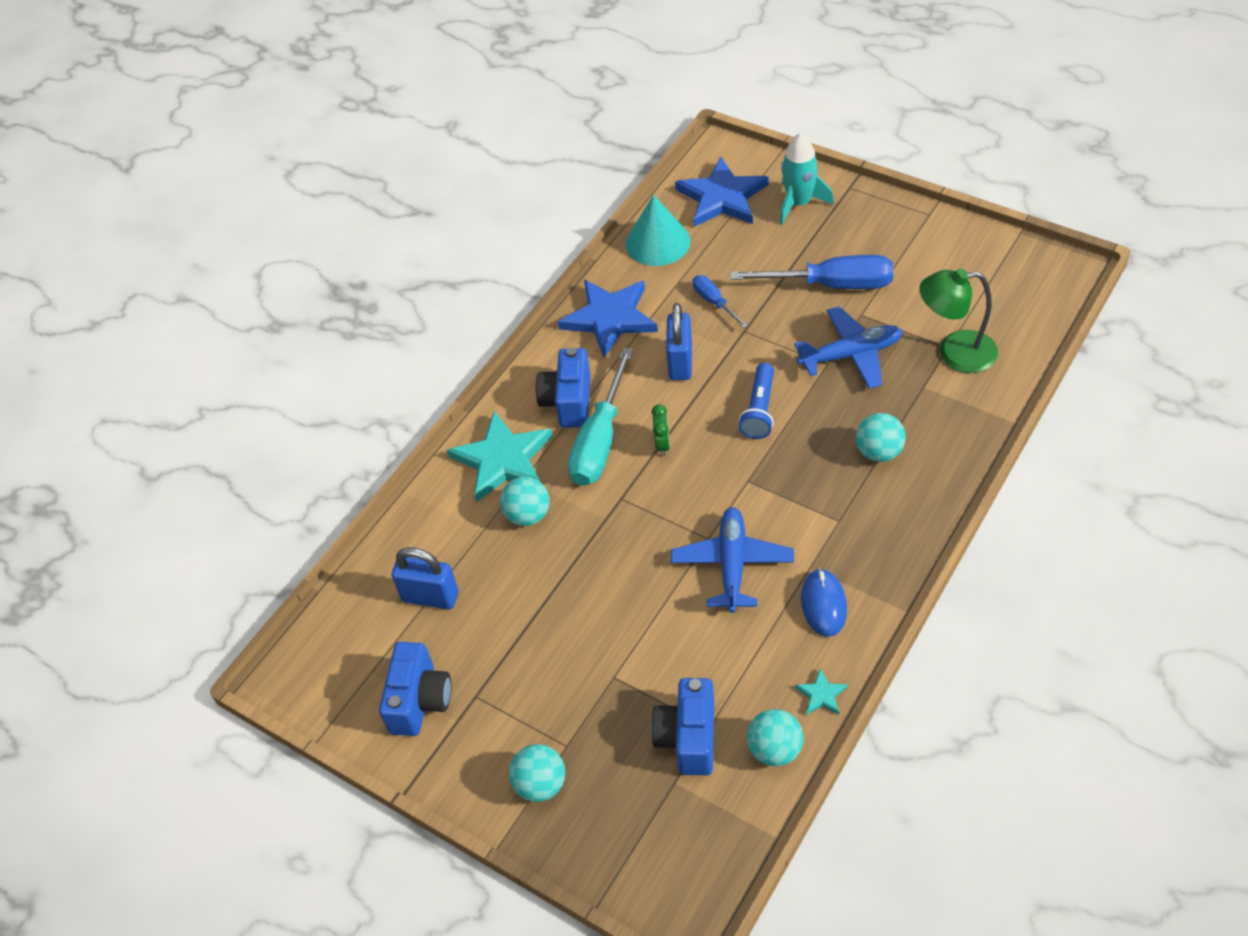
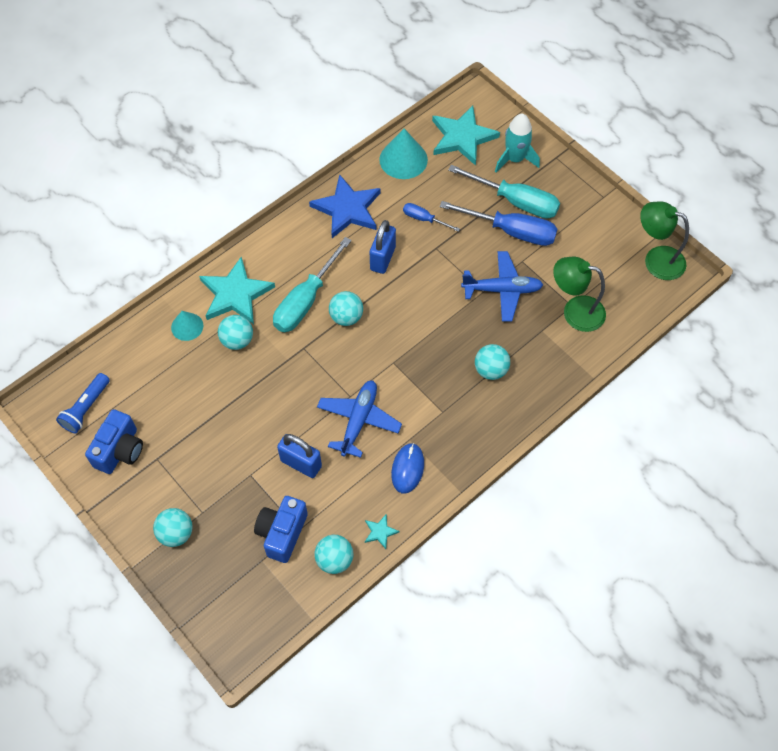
camera: 10 degrees right, 10 degrees up
blue padlock [392,547,459,609] -> blue padlock moved to [277,434,322,478]
blue camera [536,347,591,428] -> none
green clock [651,404,670,456] -> turquoise ball [329,291,363,326]
blue star [675,157,769,227] -> turquoise star [432,106,500,166]
blue screwdriver [693,275,748,328] -> blue screwdriver turned 45 degrees counterclockwise [403,203,460,232]
blue flashlight [739,363,774,439] -> blue flashlight moved to [56,373,110,433]
none -> turquoise cone [171,311,203,341]
none -> turquoise screwdriver [448,165,560,219]
none -> green lamp [640,201,689,280]

